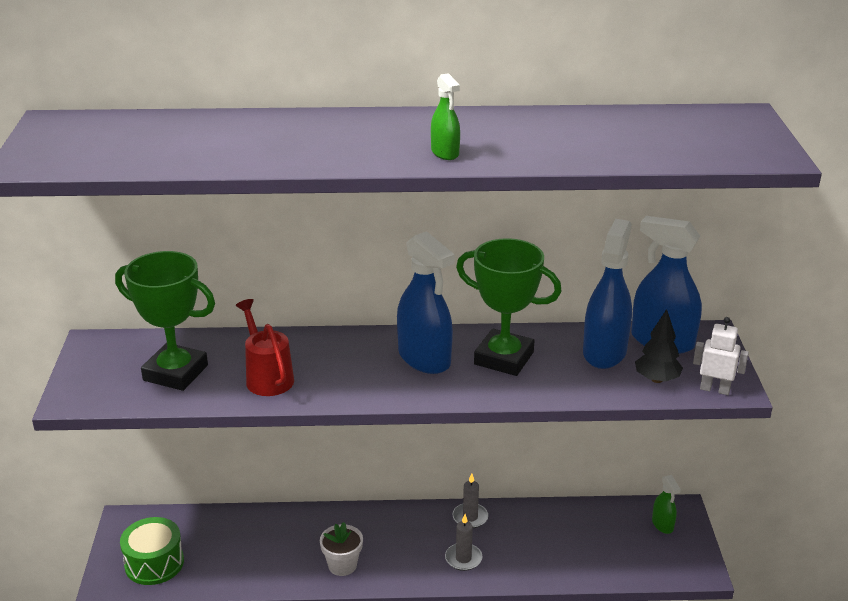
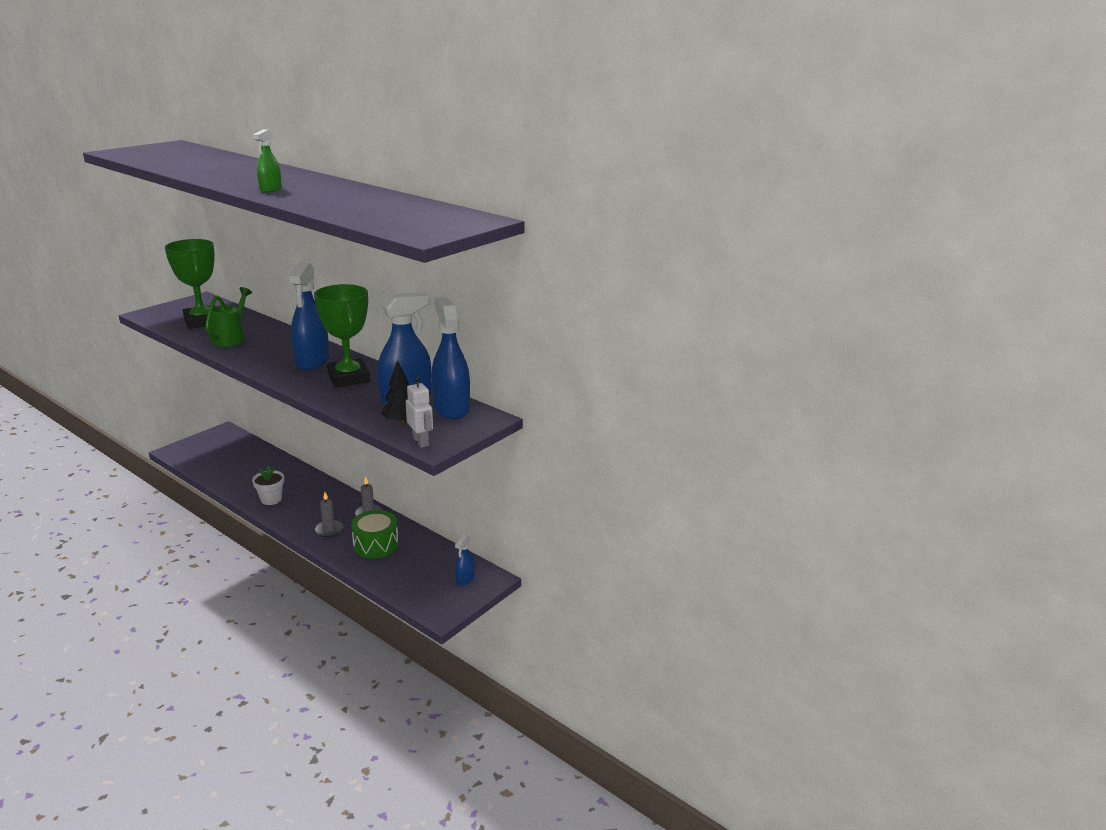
camera: 40 degrees right, 5 degrees down
green drum [120,517,184,585] -> green drum moved to [351,510,399,558]
red watering can [236,299,294,396] -> green watering can [205,287,252,347]
green spray bottle [652,475,681,534] -> blue spray bottle [455,534,475,586]

